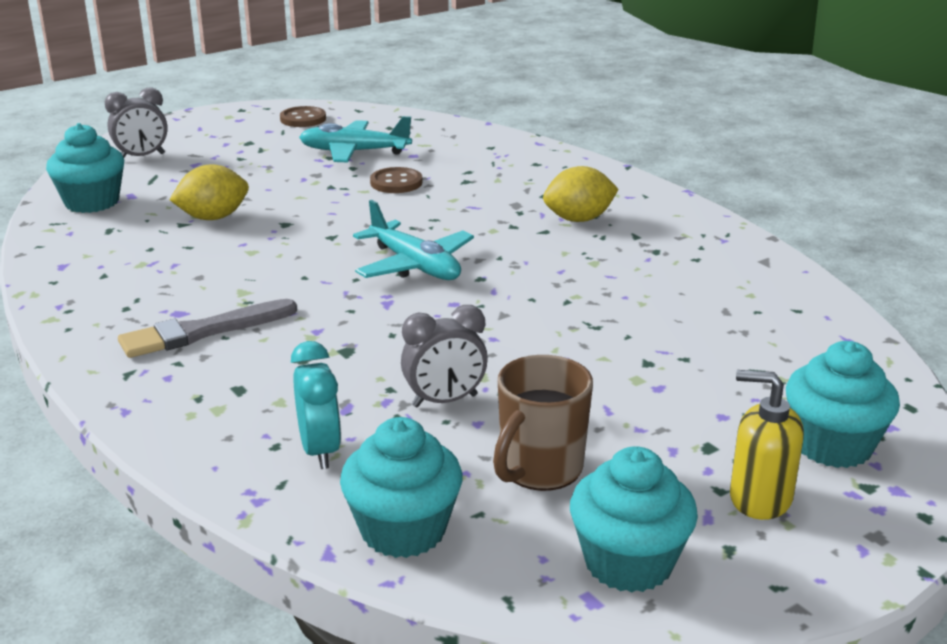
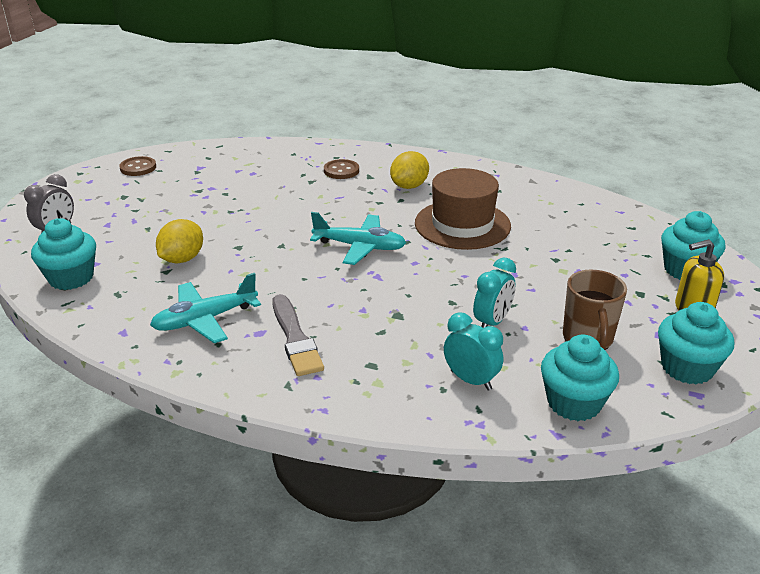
camera: 35 degrees left, 5 degrees up
grey brush [118,299,297,358] -> grey brush turned 45 degrees counterclockwise [272,294,324,376]
turquoise plane [299,116,412,163] -> turquoise plane moved to [150,273,261,343]
brown button [370,167,423,193] -> brown button moved to [324,159,359,179]
grey clock [401,305,488,408] -> turquoise clock [473,257,516,328]
none -> brown hat [415,168,511,250]

